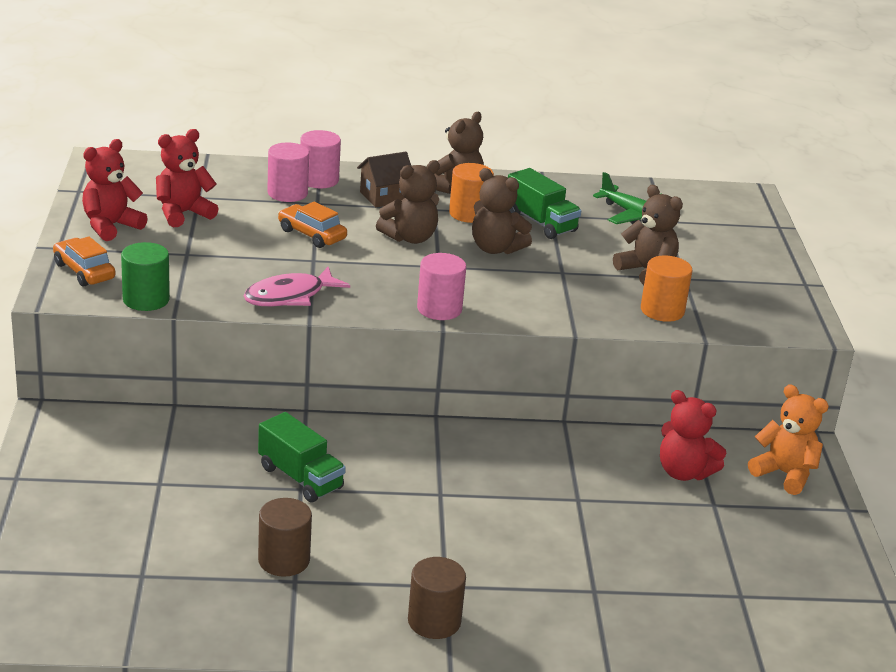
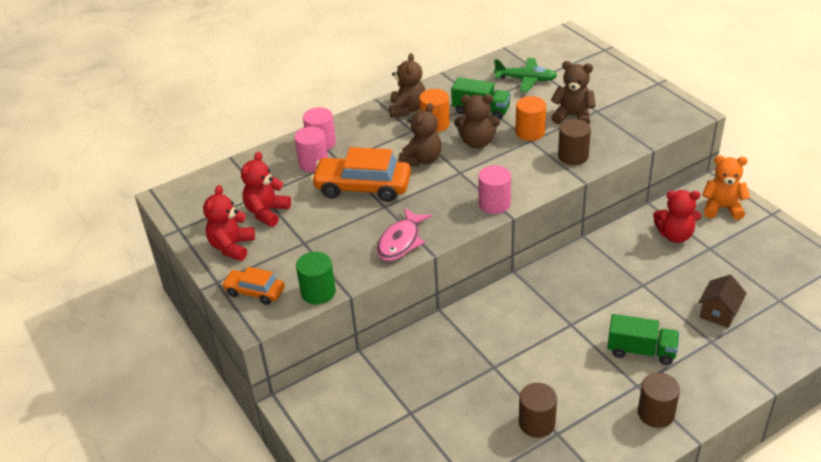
camera: 25 degrees left, 10 degrees up
green truck [258,412,346,502] -> green truck moved to [607,314,679,365]
orange car [278,202,347,248] -> orange car [311,147,411,202], size x1.76
brown house [357,152,411,207] -> brown house moved to [698,275,747,328]
orange cylinder [641,256,692,322] -> orange cylinder moved to [515,96,546,141]
none -> brown cylinder [558,119,591,165]

